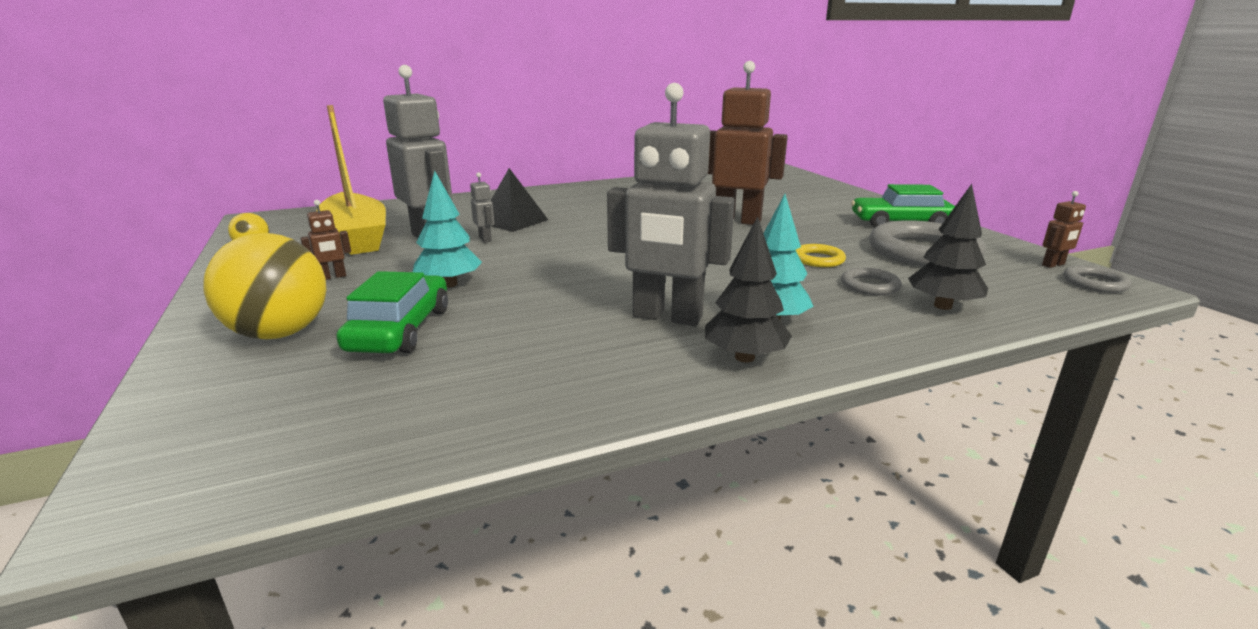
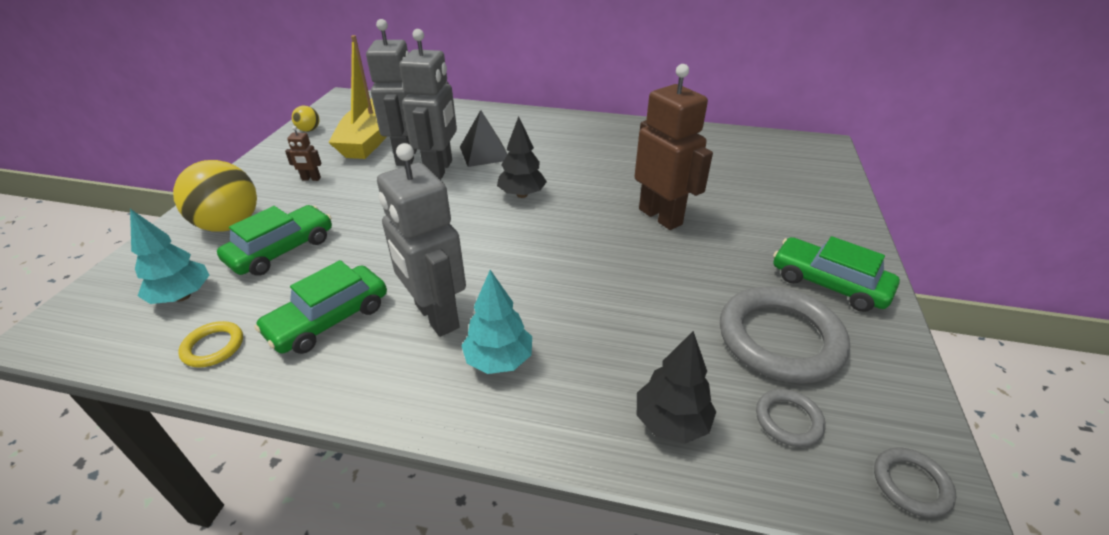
camera: 35 degrees right, 15 degrees up
turquoise tree [413,171,482,288] -> turquoise tree moved to [130,209,210,304]
grey robot [470,172,495,243] -> grey robot [399,29,457,180], size x2.42
black tree [705,216,792,362] -> black tree moved to [497,116,547,198]
yellow ring [796,244,846,267] -> yellow ring moved to [178,321,243,368]
grey ring [841,267,901,295] -> grey ring moved to [756,389,825,447]
brown robot [1042,191,1086,268] -> none
none -> green car [254,260,387,354]

